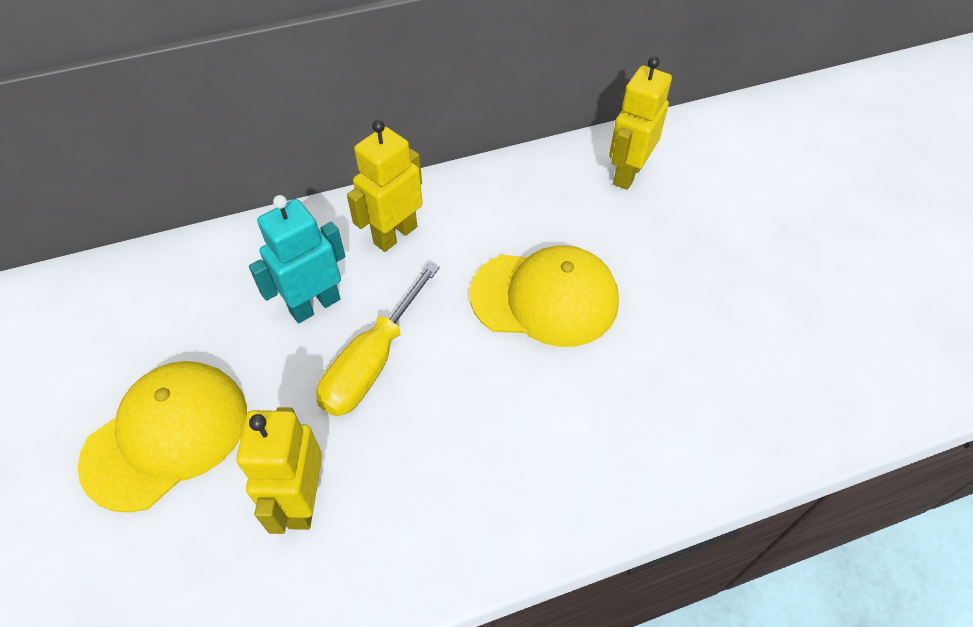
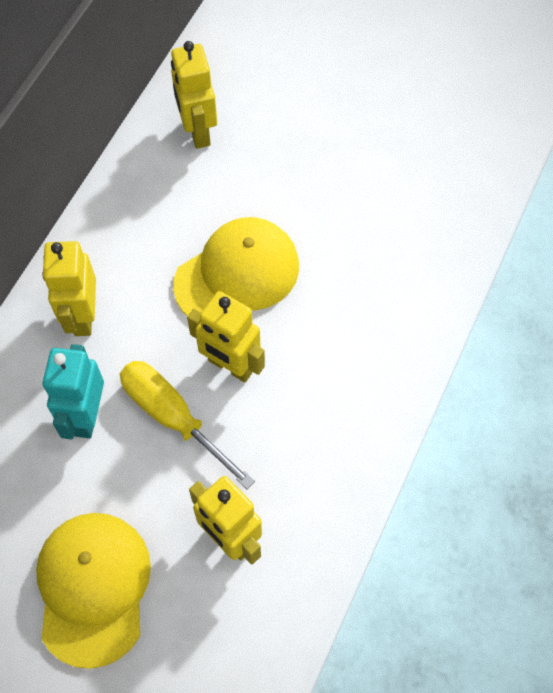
camera: 45 degrees left, 10 degrees up
yellow screwdriver [316,262,440,416] -> yellow screwdriver turned 150 degrees clockwise [120,361,255,489]
none -> yellow robot [187,291,265,383]

